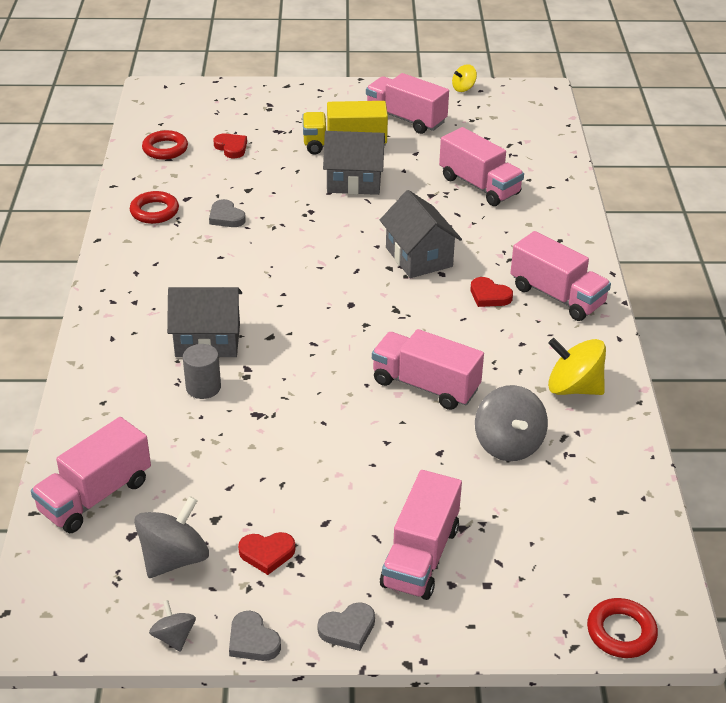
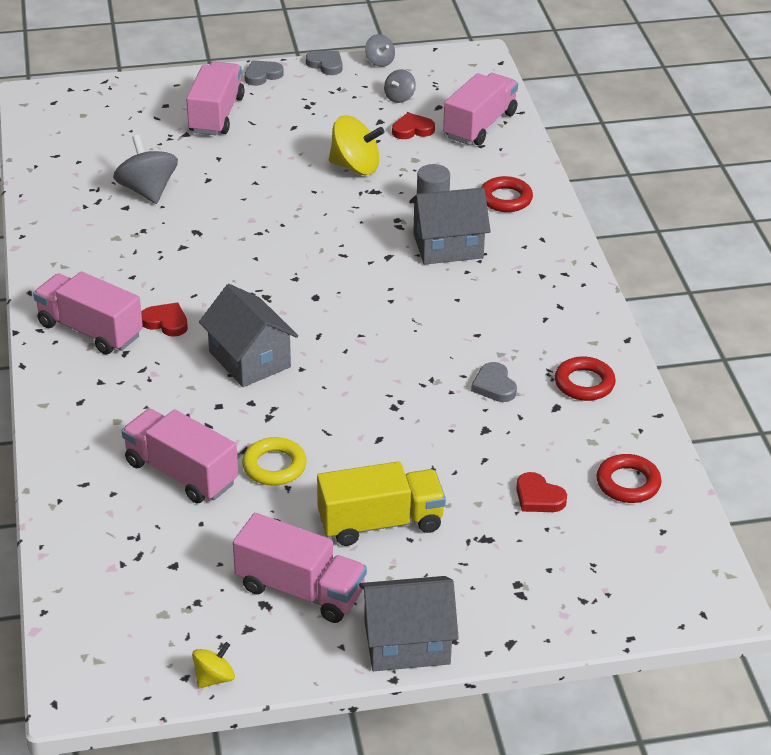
camera: 170 degrees right, 0 degrees up
grey spinning top [134,496,209,578] -> grey spinning top [384,69,416,103], size x0.55
grey heart [209,199,246,227] -> grey heart turned 150 degrees counterclockwise [471,362,517,402]
red heart [238,532,295,575] -> red heart moved to [392,113,435,139]
grey house [323,131,385,195] -> grey house moved to [359,576,459,671]
pink truck [372,329,484,410] -> none
yellow spinning top [548,338,606,395] -> yellow spinning top moved to [329,116,384,175]
red ring [587,598,658,658] -> red ring moved to [481,176,533,212]
none -> yellow ring [242,437,307,486]

